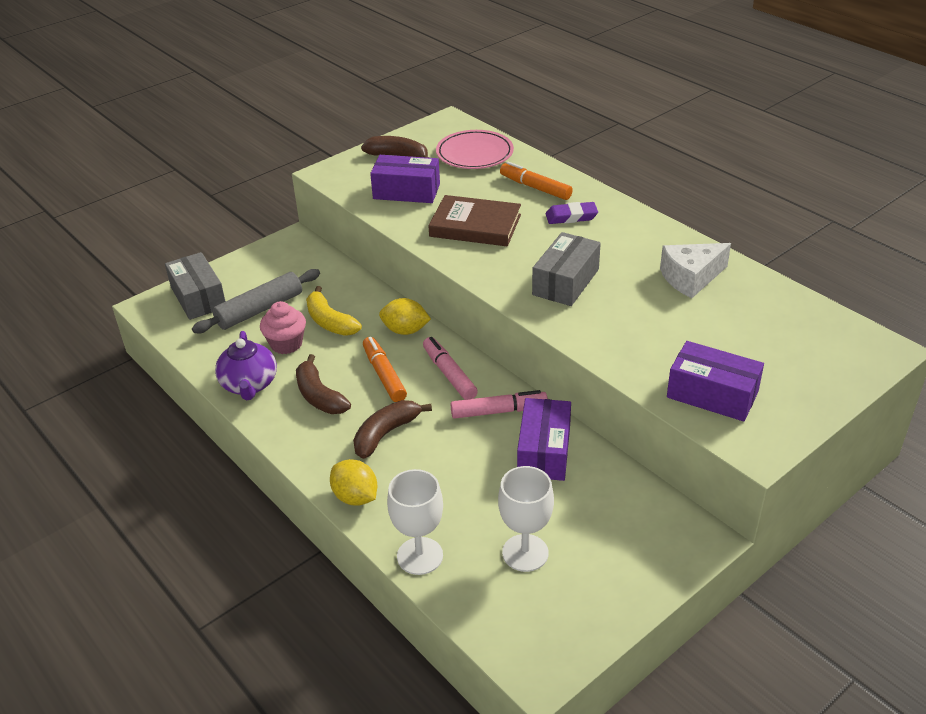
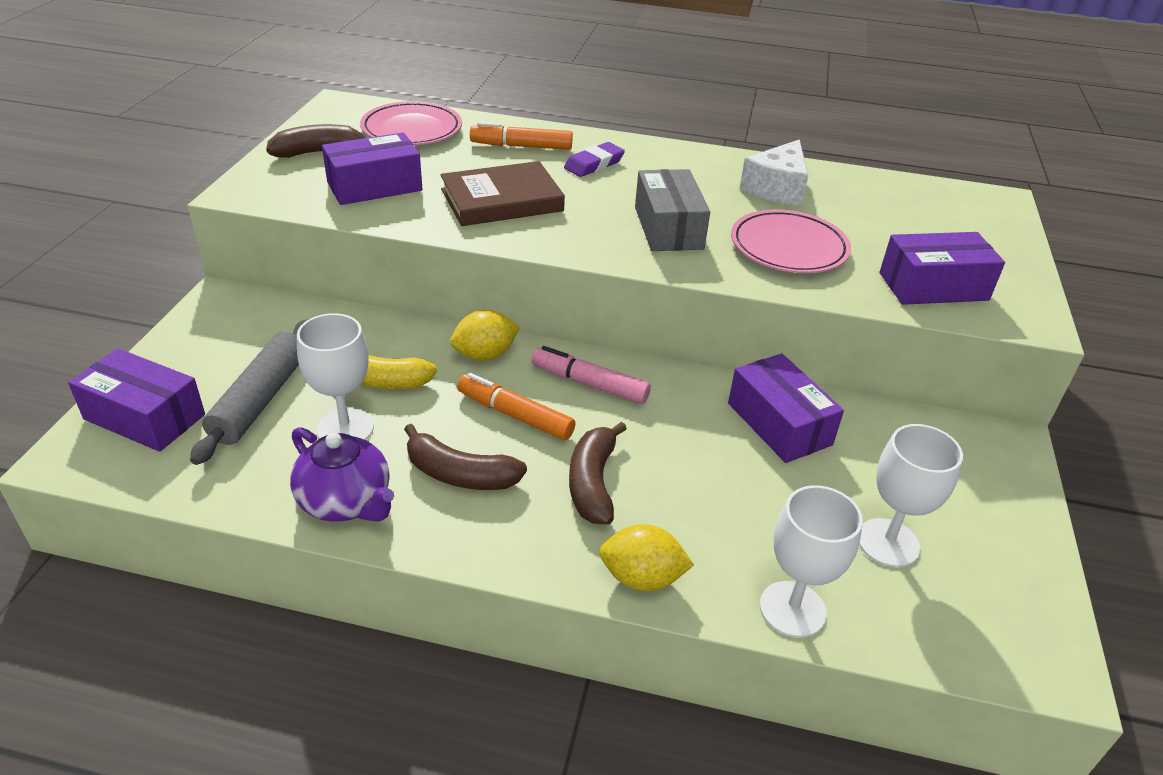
camera: 40 degrees left, 0 degrees up
grey box [165,252,226,320] -> purple box [68,348,205,452]
pink cupcake [260,301,306,354] -> white goblet [297,313,374,440]
pink marker [451,390,548,419] -> none
none -> pink plate [731,209,851,273]

